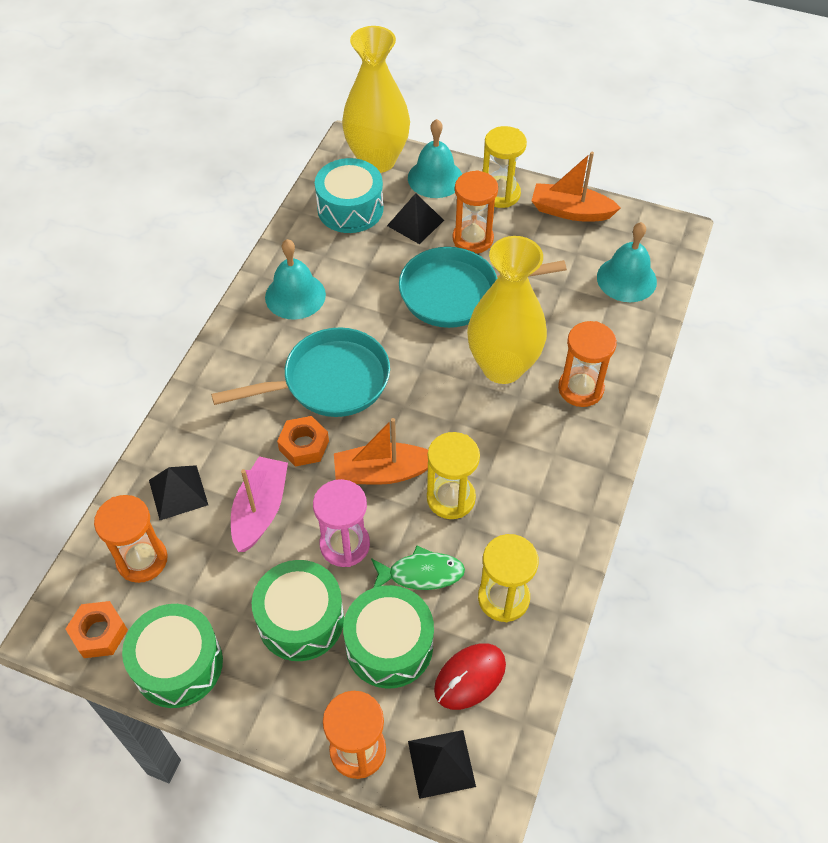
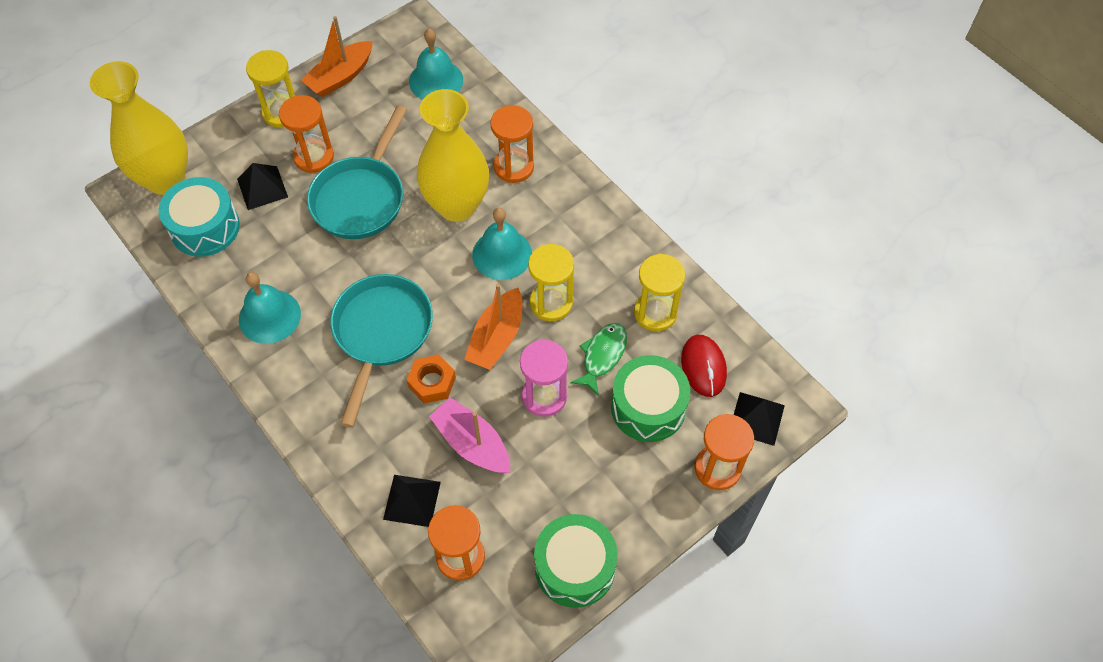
camera: 60 degrees left, 5 degrees up
orange nut [65,601,128,658] -> none
green drum [252,560,344,661] -> none
turquoise bell [408,119,462,198] -> turquoise bell moved to [472,208,532,280]

